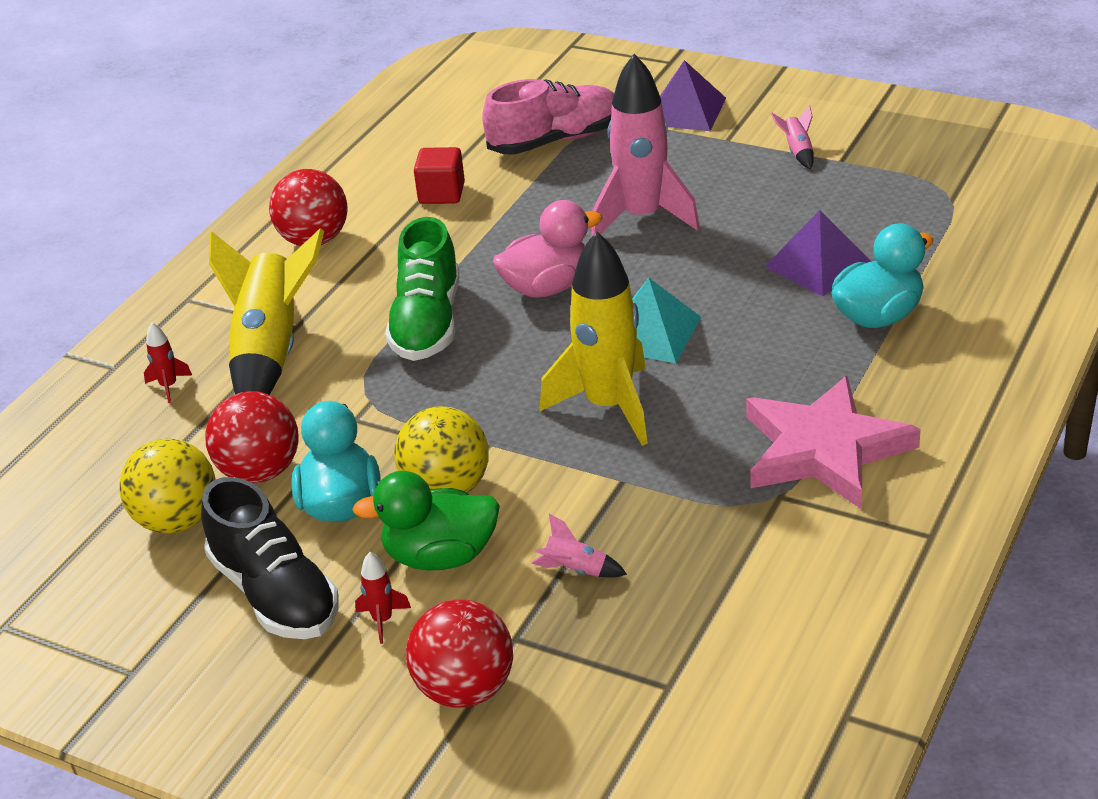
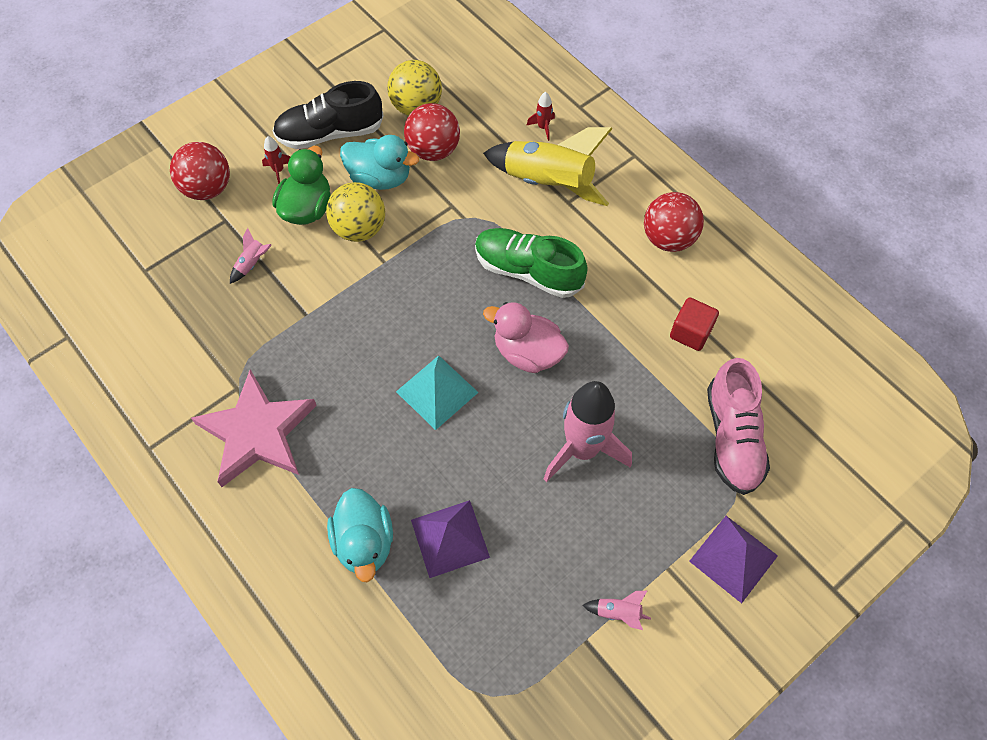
camera: 110 degrees right, 25 degrees up
pink duck [493,200,602,298] -> pink duck turned 120 degrees clockwise [483,302,569,373]
yellow rocket [539,232,648,446] -> none

